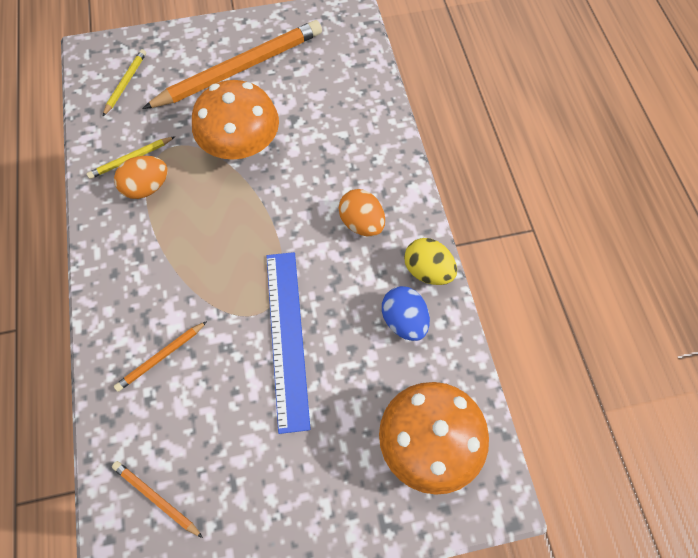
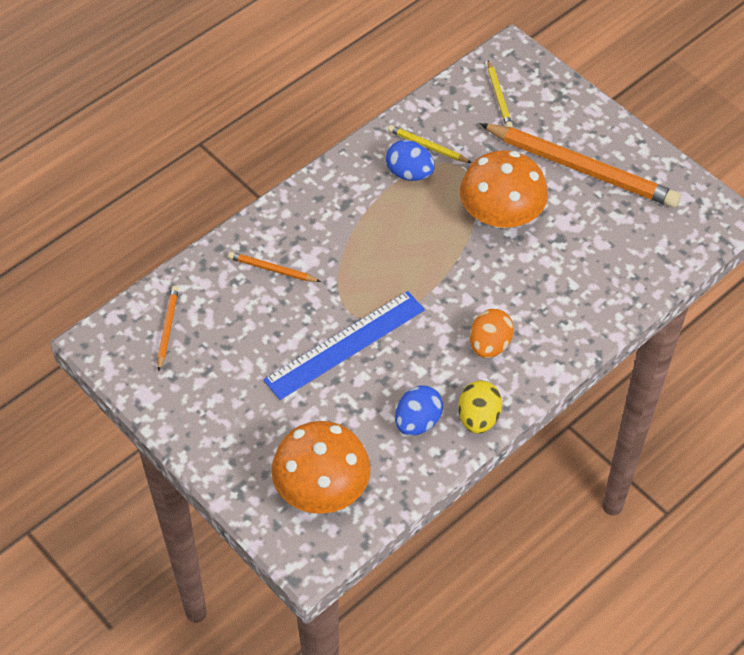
camera: 60 degrees right, 10 degrees down
yellow pencil [103,49,146,116] -> yellow pencil turned 90 degrees clockwise [488,60,513,127]
orange egg [114,156,168,199] -> blue egg [386,140,435,181]

